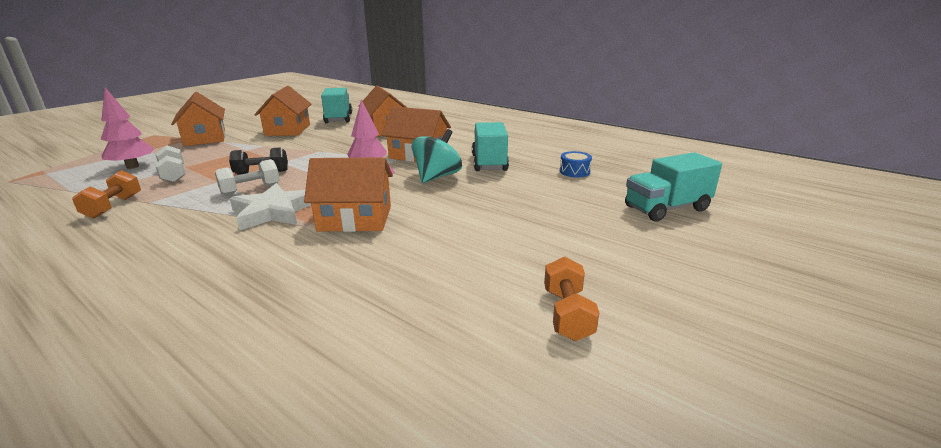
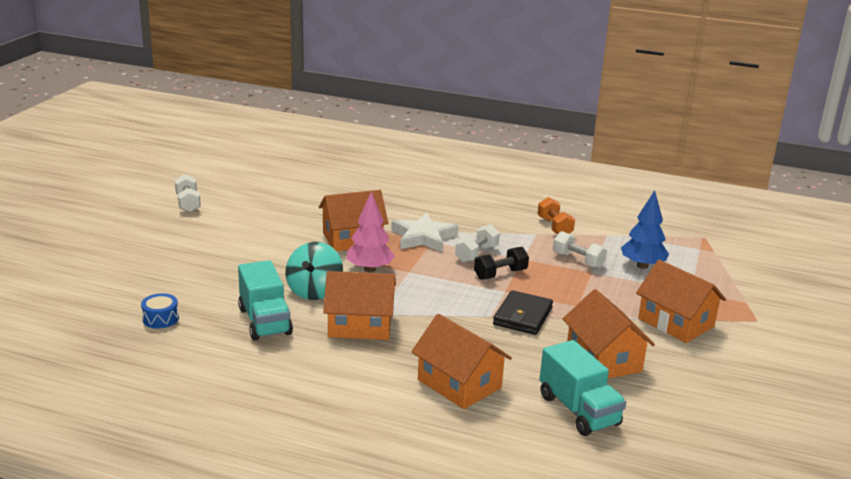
camera: 160 degrees right, 0 degrees up
pink tree [101,88,154,169] -> blue tree [621,190,669,269]
orange dumbbell [544,257,599,341] -> white dumbbell [175,174,201,213]
turquoise truck [625,152,722,221] -> none
none -> black wallet [493,290,553,335]

